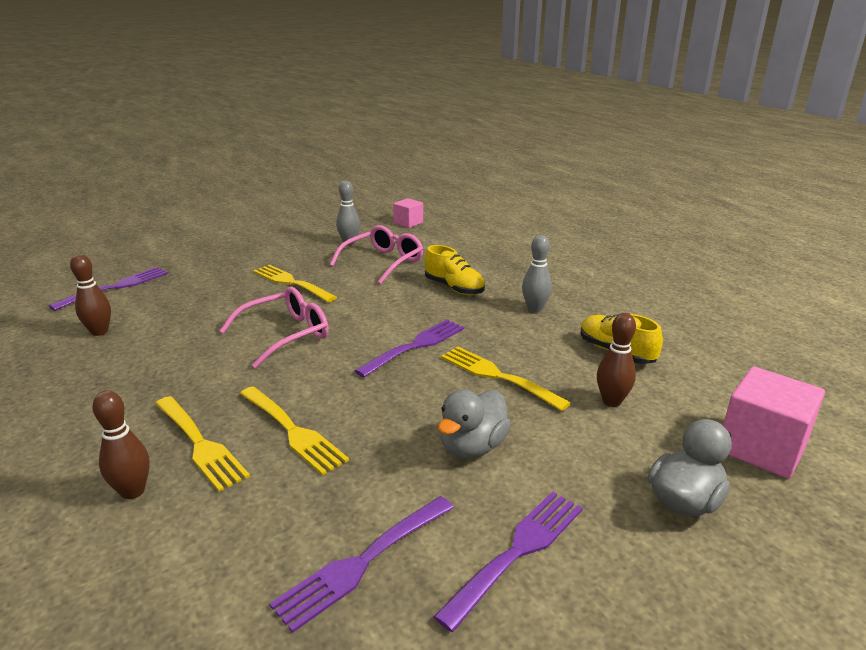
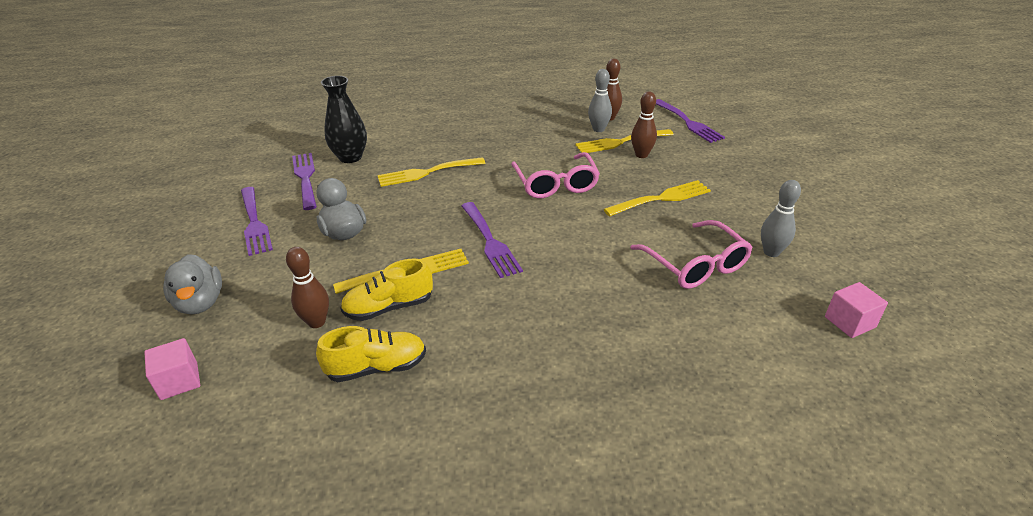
camera: 115 degrees right, 10 degrees up
brown bowling pin [92,391,150,499] -> brown bowling pin moved to [631,91,657,158]
yellow fork [155,396,250,492] -> yellow fork moved to [575,129,674,153]
yellow shoe [425,245,485,295] -> yellow shoe moved to [340,258,433,321]
grey bowling pin [522,235,552,312] -> grey bowling pin moved to [588,69,612,132]
pink cube [723,366,825,479] -> pink cube [144,338,200,400], size x0.58
none -> black vase [321,76,367,163]

